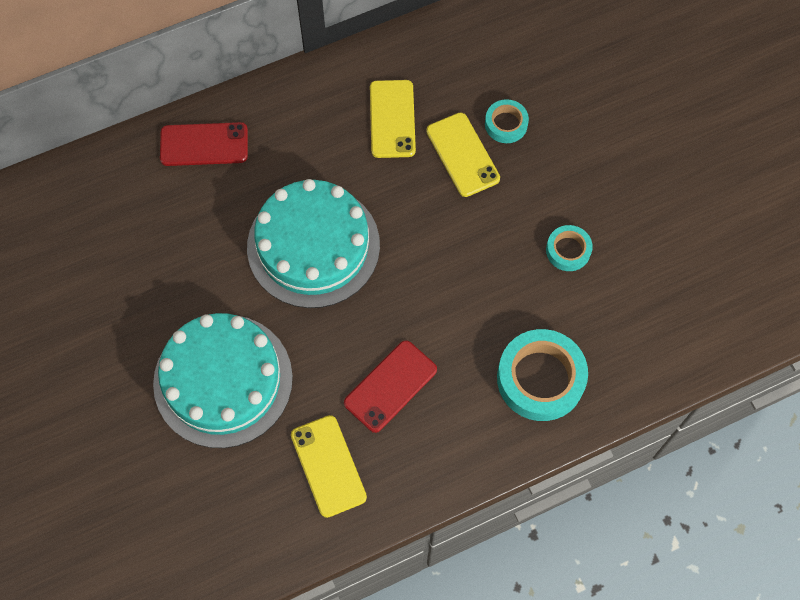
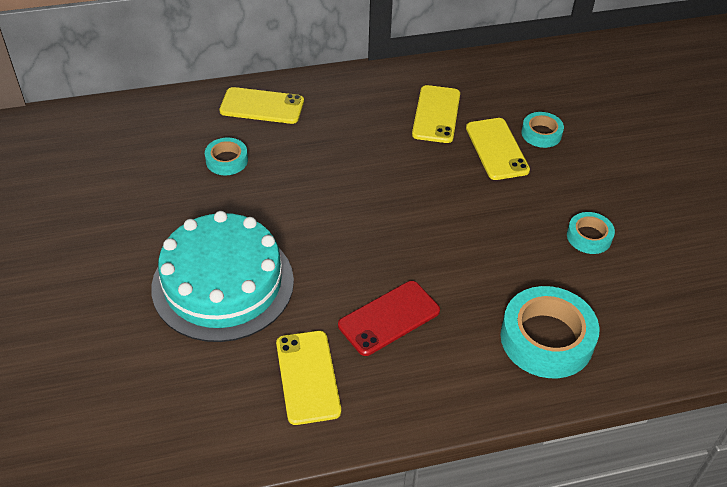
camera: 10 degrees right, 20 degrees down
red phone [160,122,248,166] -> yellow phone [220,87,304,124]
turquoise cake [247,179,380,308] -> none
none -> turquoise tape [205,138,248,175]

